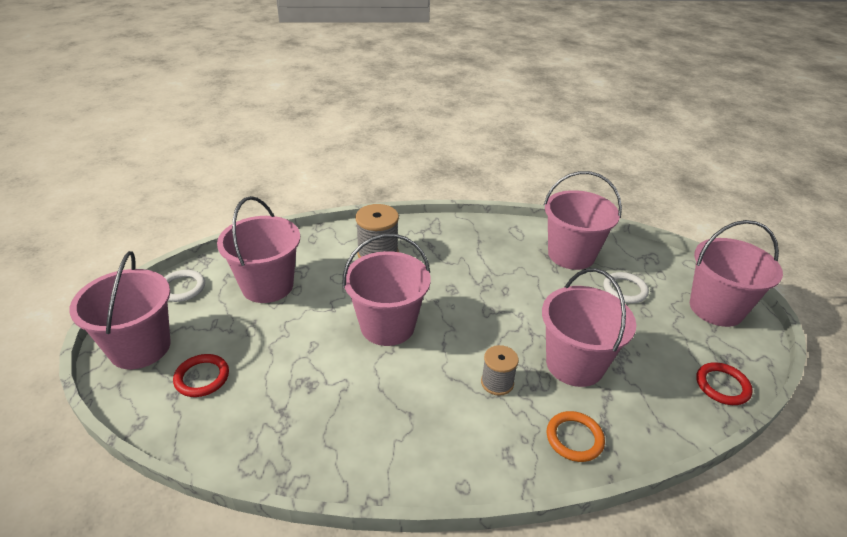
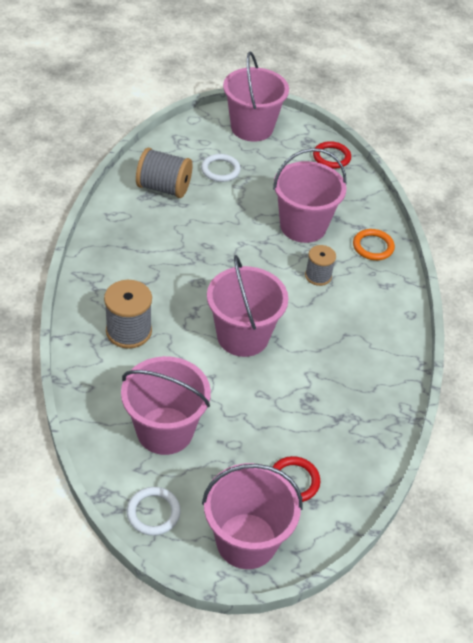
camera: 85 degrees left, 10 degrees up
pink bucket [543,171,622,270] -> grey spool [136,148,193,198]

